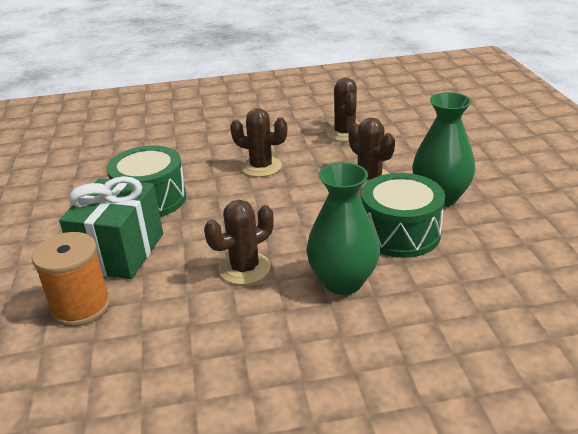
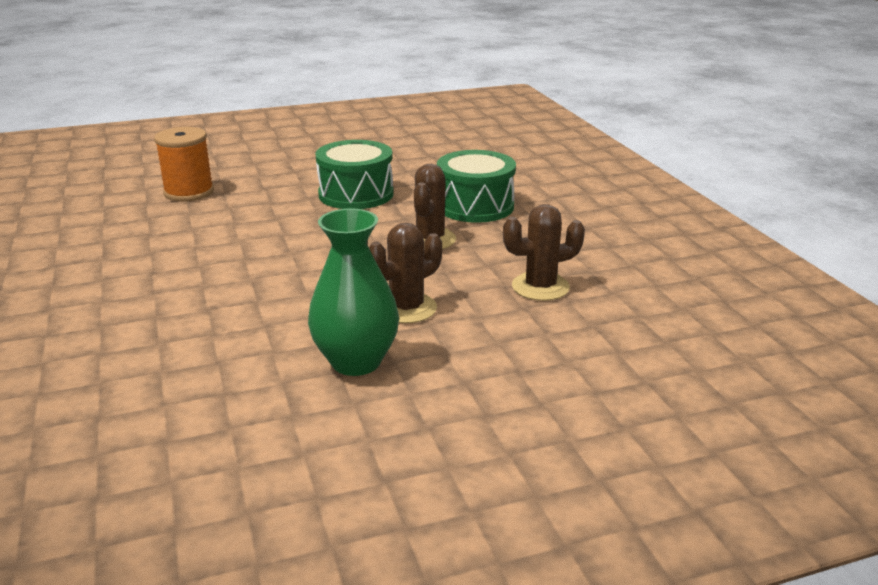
camera: 80 degrees right, 5 degrees down
green gift [59,176,163,279] -> none
brown cactus [204,200,274,285] -> none
green vase [306,163,380,295] -> none
green drum [361,173,445,258] -> green drum moved to [437,150,516,223]

